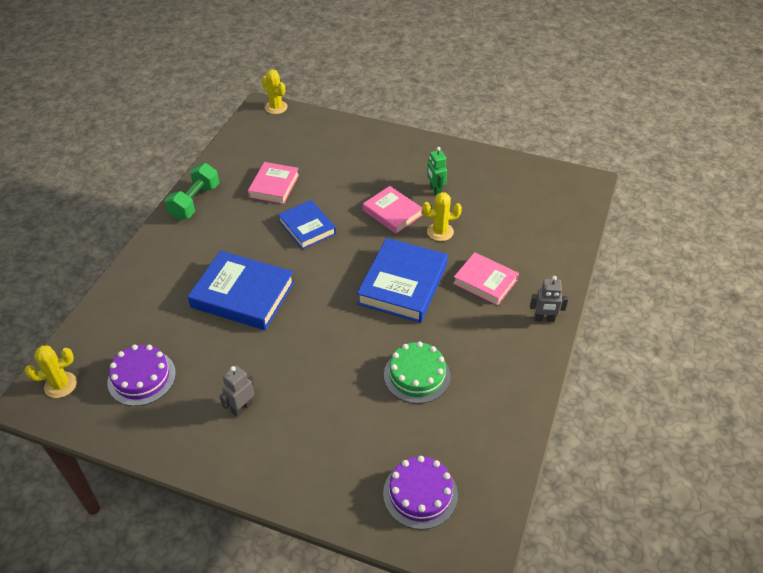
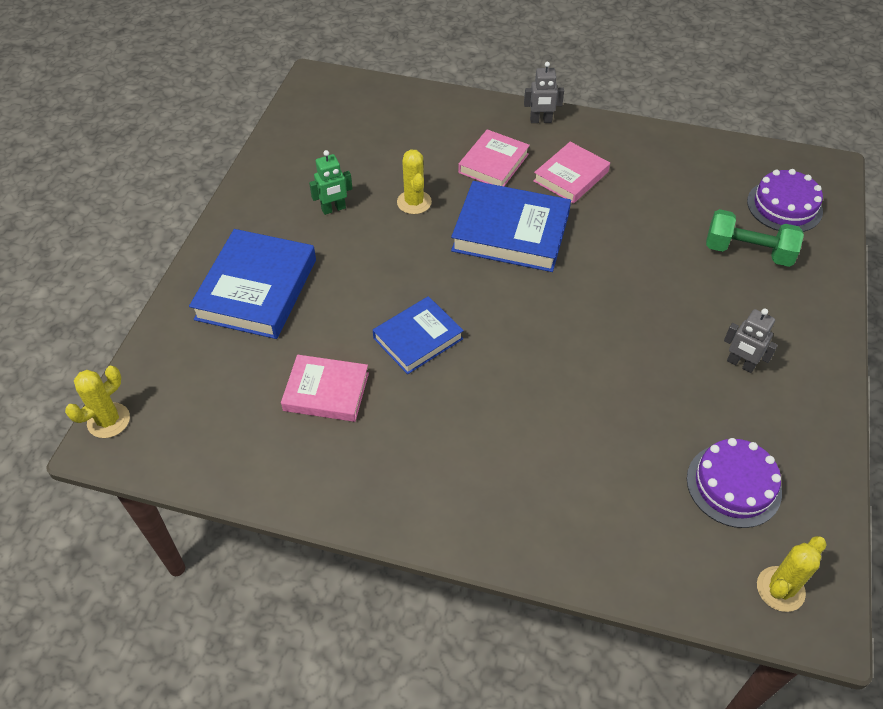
camera: 95 degrees left, 5 degrees up
yellow cactus [24,346,77,398] -> yellow cactus turned 75 degrees clockwise [757,536,827,612]
green dumbbell [164,163,219,220] -> green dumbbell moved to [706,209,804,267]
blue book [188,251,295,330] -> blue book moved to [189,229,316,339]
pink book [363,186,423,234] -> pink book moved to [533,142,610,204]
green cake [384,341,450,404] -> none
grey robot [530,276,568,322] -> grey robot turned 90 degrees clockwise [524,62,564,123]

